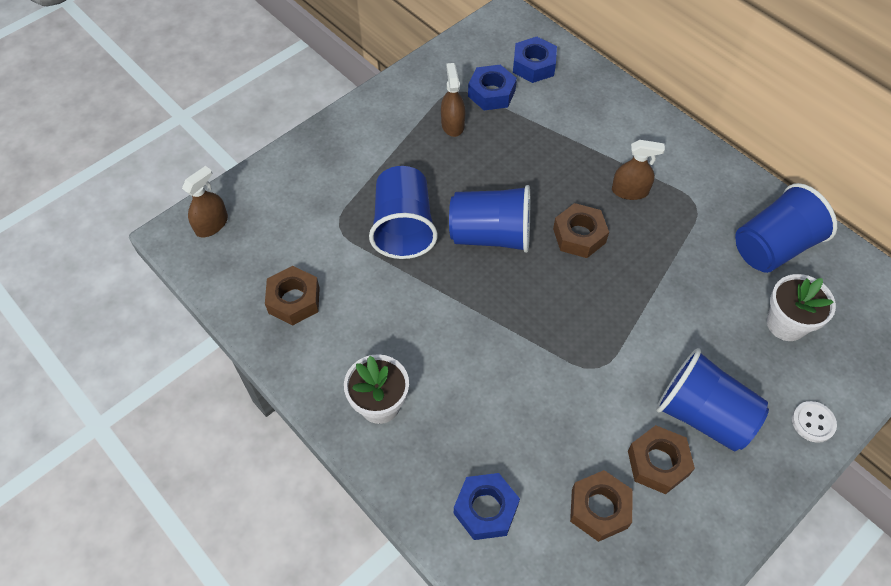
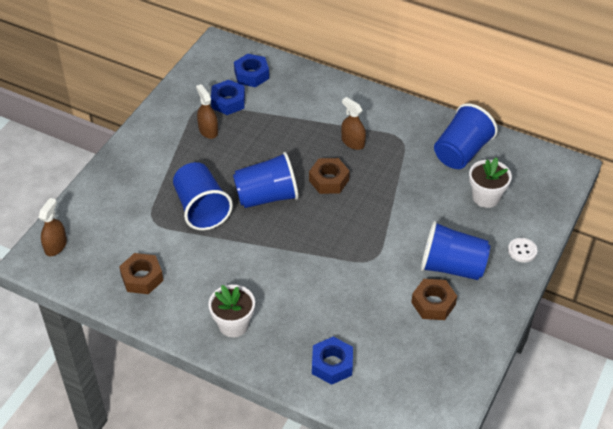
camera: 20 degrees left, 10 degrees down
brown nut [570,470,633,542] -> none
brown spray bottle [612,140,665,200] -> brown spray bottle turned 120 degrees counterclockwise [341,97,366,150]

